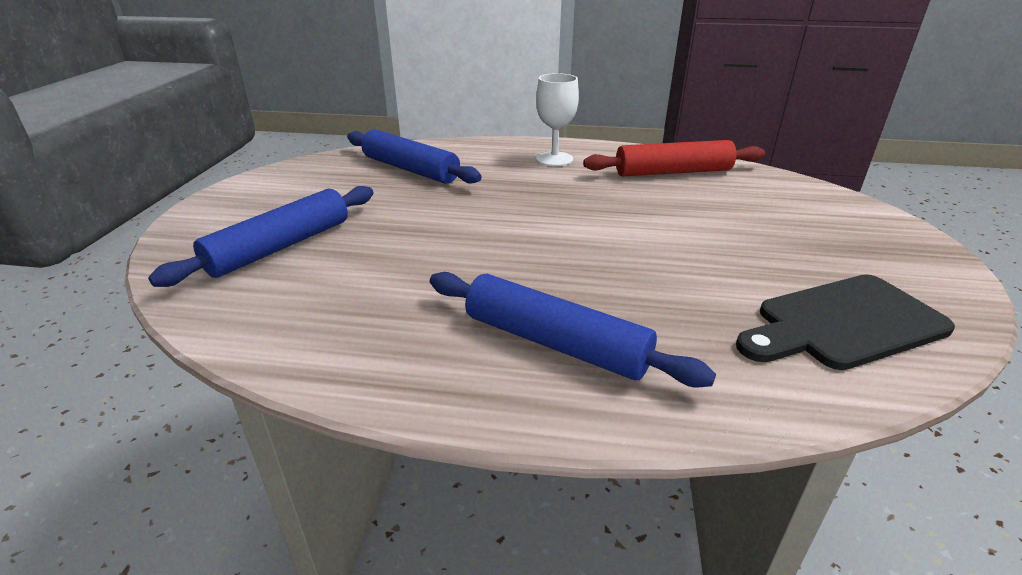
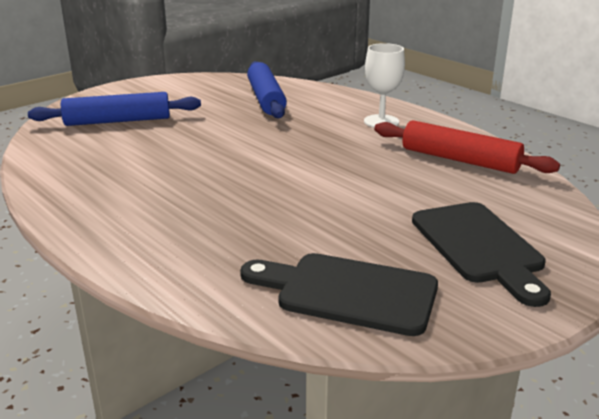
camera: 40 degrees right, 5 degrees down
blue rolling pin [430,272,716,387] -> none
none -> black cutting board [412,202,551,307]

